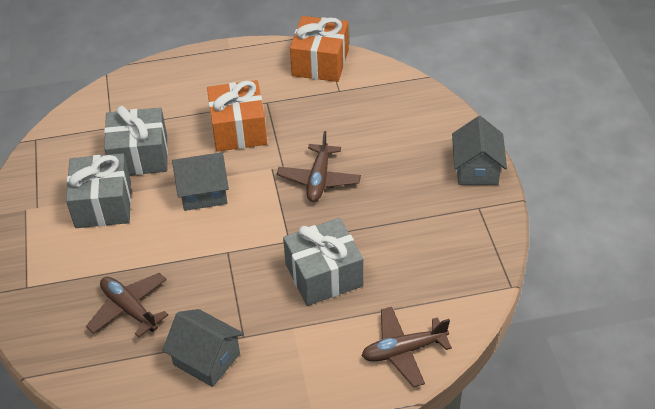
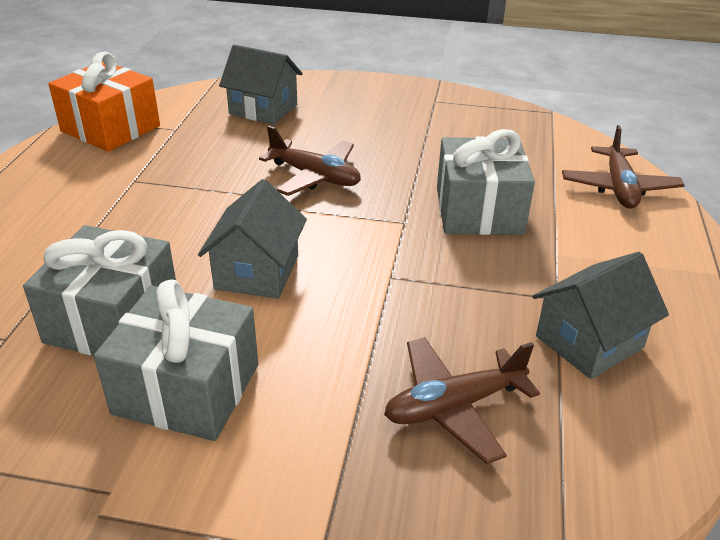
camera: 70 degrees left, 10 degrees down
orange gift [207,80,267,152] -> none
grey house [452,116,507,185] -> grey house moved to [219,45,303,124]

